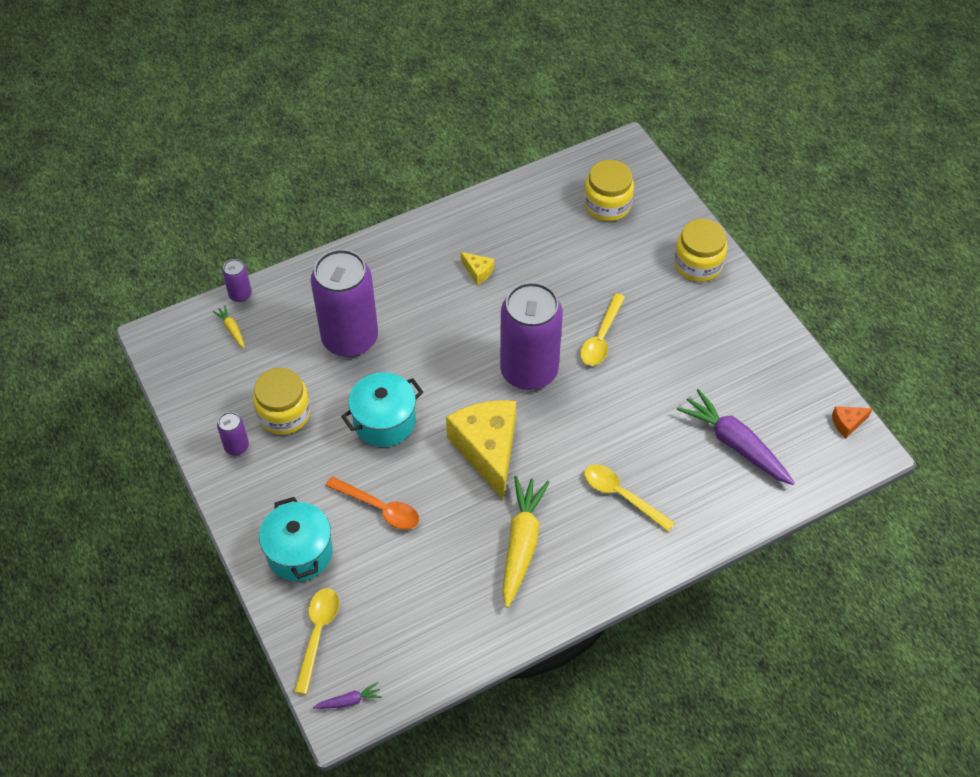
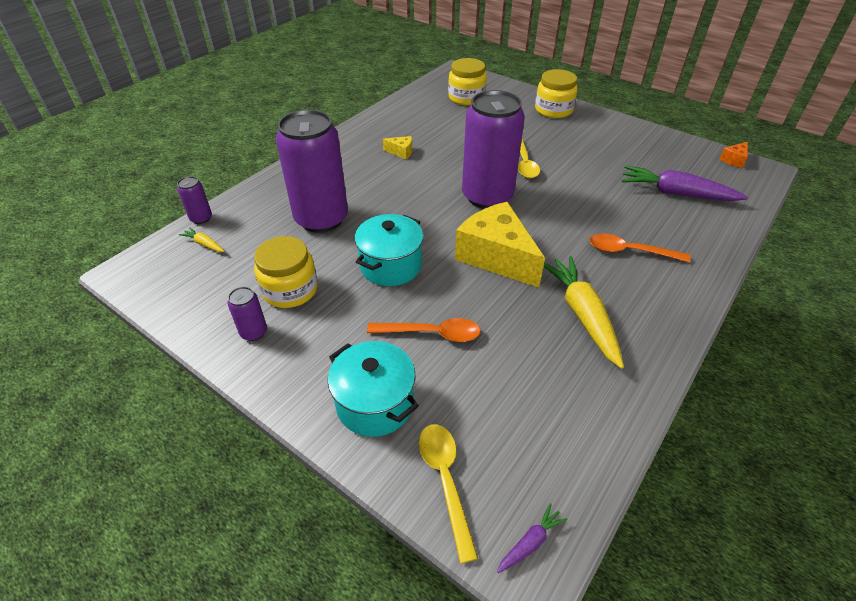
camera: 25 degrees left, 10 degrees down
yellow spoon [584,464,675,532] -> orange spoon [589,234,690,262]

